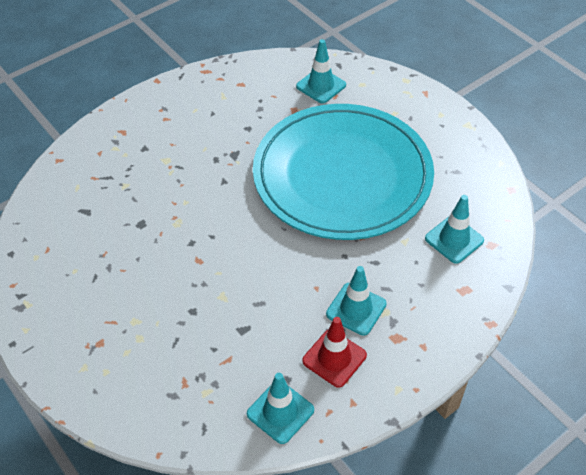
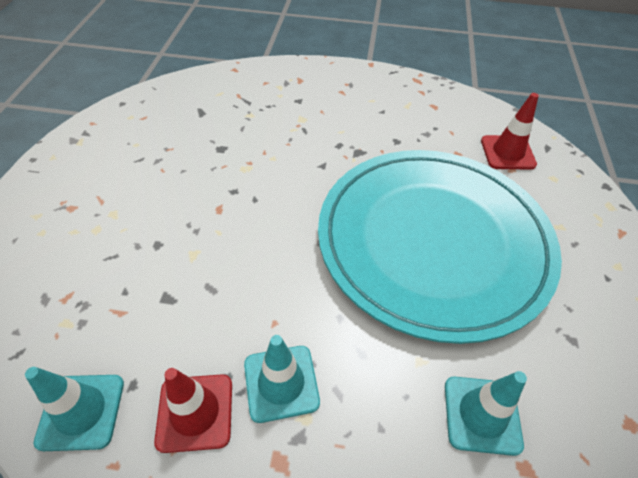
camera: 45 degrees right, 0 degrees up
turquoise traffic cone [296,39,346,103] -> red traffic cone [481,93,539,170]

